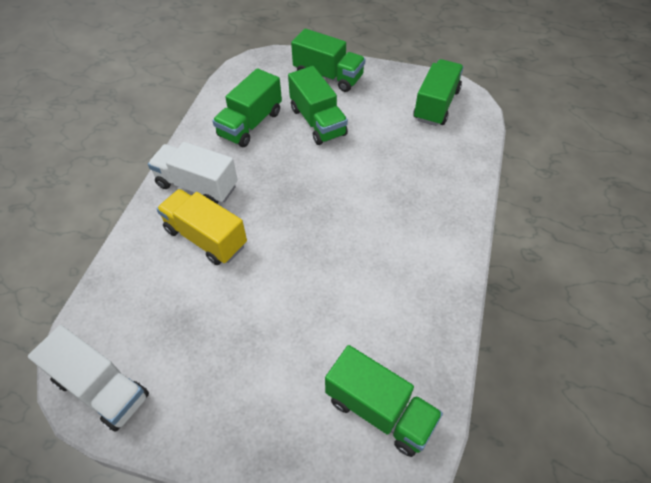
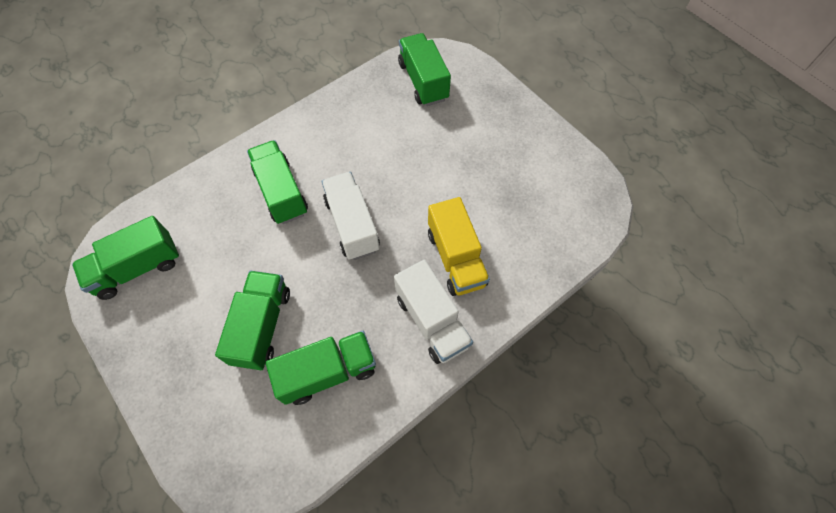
camera: 145 degrees left, 10 degrees up
white truck [28,325,149,432] -> white truck moved to [322,172,380,260]
green truck [291,28,366,92] -> green truck moved to [247,140,308,224]

